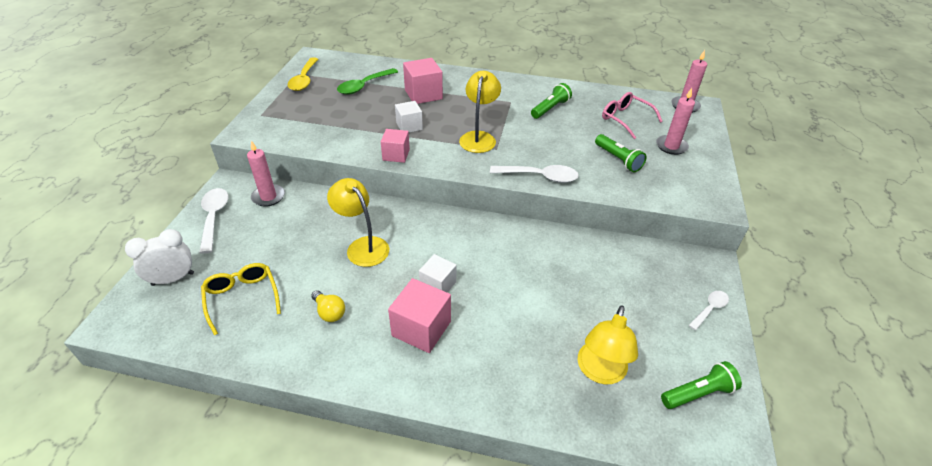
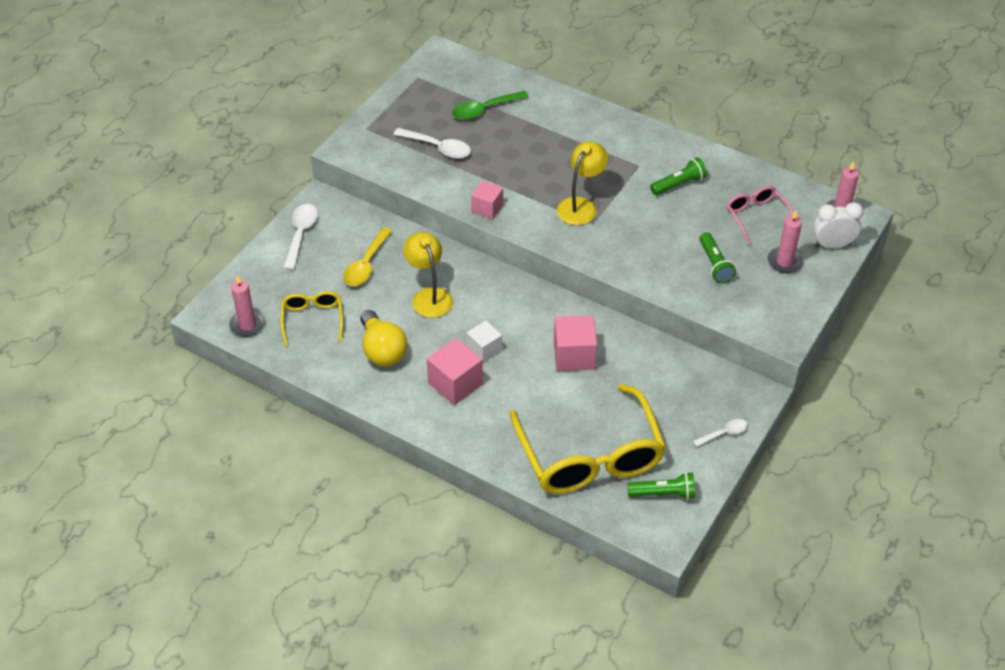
camera: 20 degrees right, 5 degrees up
white clock [125,229,194,286] -> white clock moved to [813,202,863,248]
pink candle [247,141,285,207] -> pink candle moved to [229,275,265,337]
yellow spoon [288,57,318,91] -> yellow spoon moved to [343,227,392,286]
yellow light bulb [311,290,345,322] -> yellow light bulb [361,310,407,366], size x1.83
white cube [395,101,423,133] -> none
pink cube [403,58,443,104] -> pink cube moved to [554,315,597,371]
white spoon [490,165,579,183] -> white spoon moved to [393,128,471,159]
yellow lamp [577,305,638,384] -> yellow glasses [510,384,666,494]

